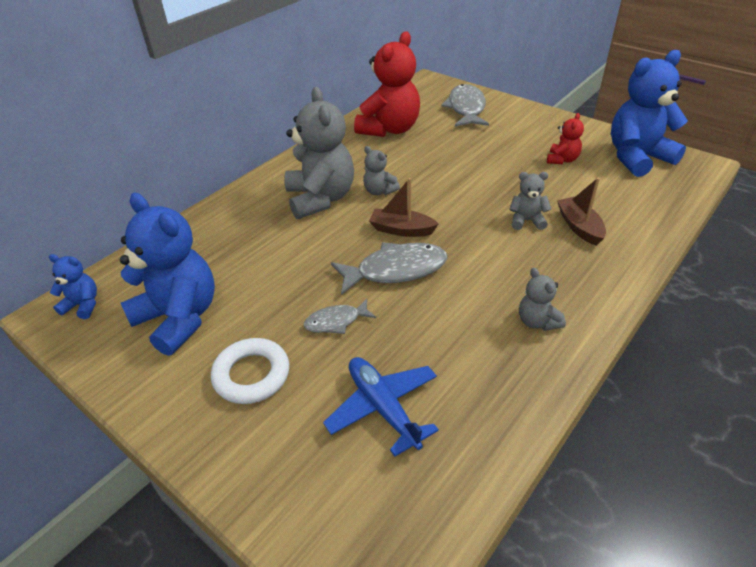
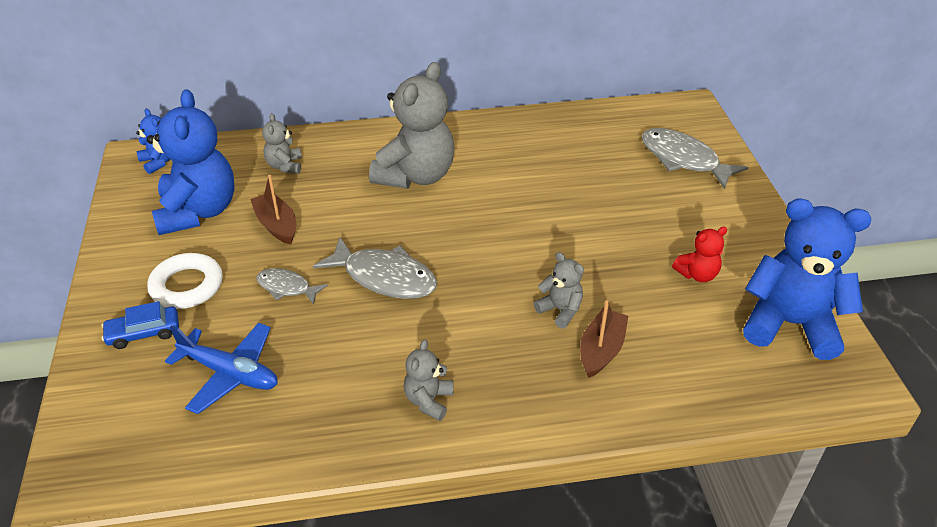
camera: 40 degrees right, 0 degrees up
blue plane [323,357,439,457] -> blue plane turned 105 degrees clockwise [165,322,278,414]
red teddy bear [354,31,420,137] -> none
grey teddy bear [363,146,400,195] -> grey teddy bear moved to [262,113,302,174]
brown boat [369,178,438,237] -> brown boat moved to [250,175,296,245]
grey fish [441,84,489,126] -> grey fish turned 90 degrees counterclockwise [642,128,748,189]
none -> blue car [101,301,179,349]

